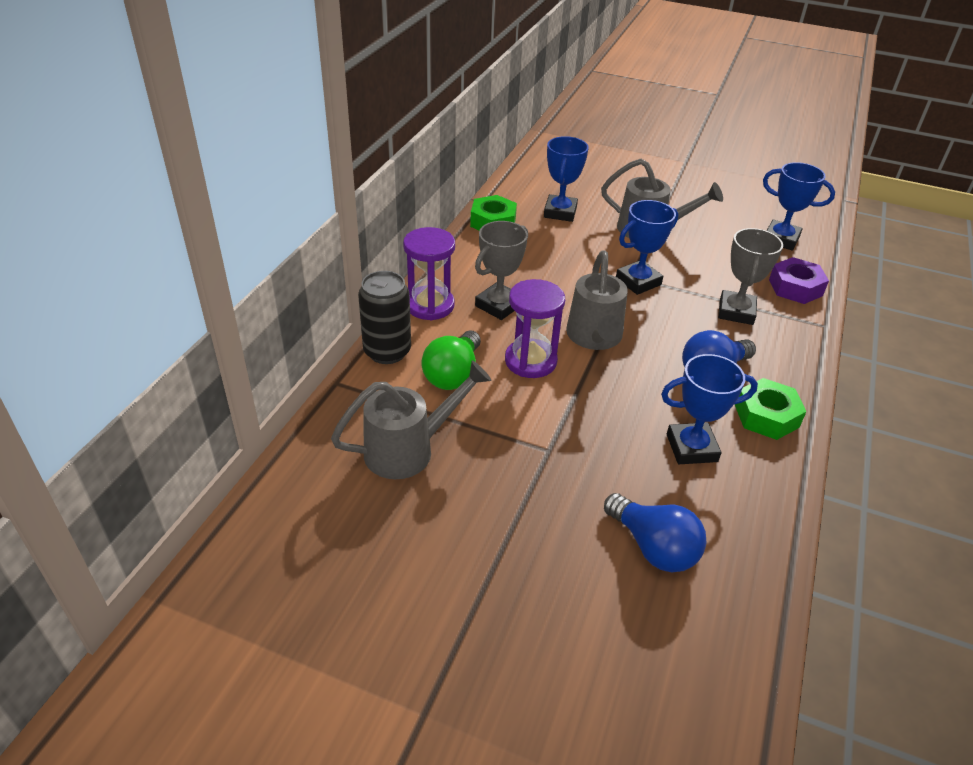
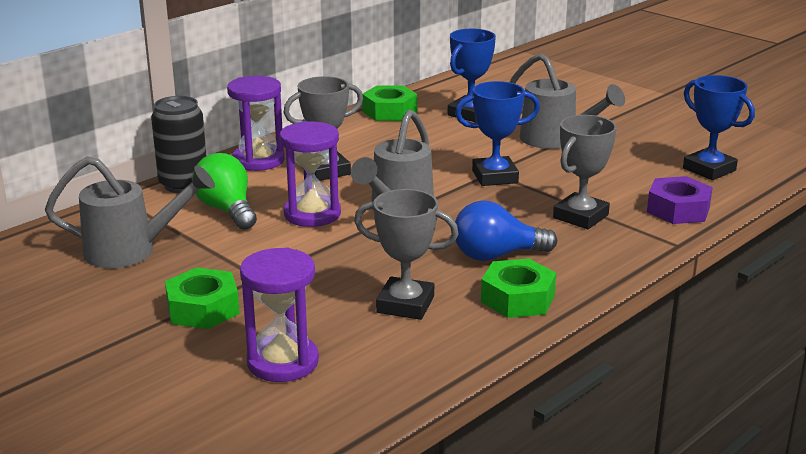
camera: 25 degrees right, 15 degrees down
green light bulb [421,330,481,390] -> green light bulb turned 105 degrees clockwise [192,153,257,230]
blue light bulb [604,493,706,572] -> purple hourglass [240,248,319,382]
blue trophy [661,354,758,464] -> grey trophy [354,189,458,320]
none -> green nut [165,267,240,329]

